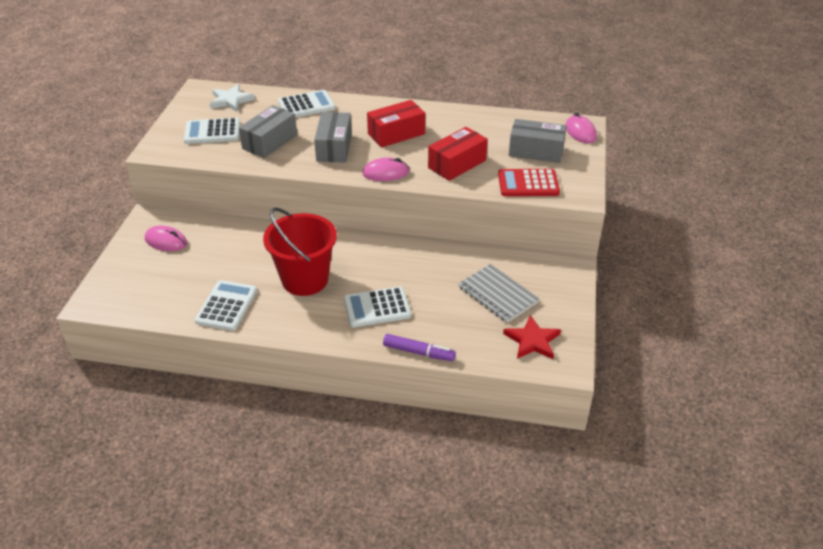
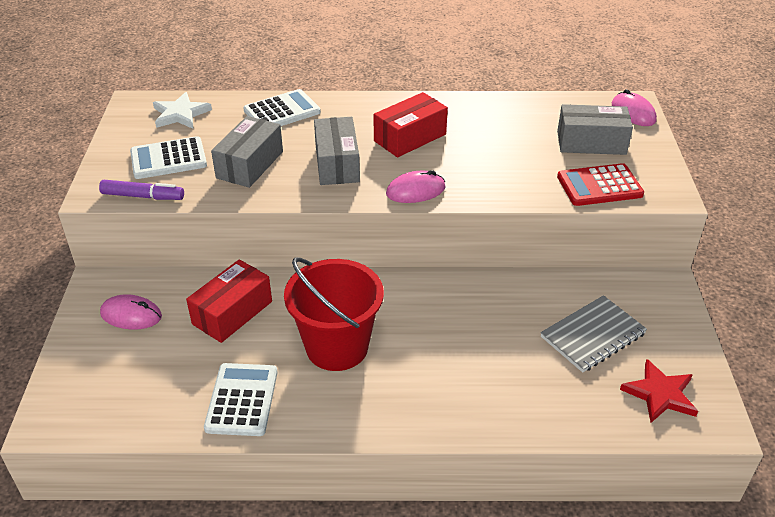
camera: 10 degrees left, 0 degrees up
white calculator [344,286,411,327] -> none
purple marker [383,334,456,361] -> purple marker moved to [99,180,184,200]
red box [428,127,488,181] -> red box moved to [186,259,272,343]
grey notebook [458,264,540,323] -> grey notebook turned 75 degrees counterclockwise [540,295,647,373]

